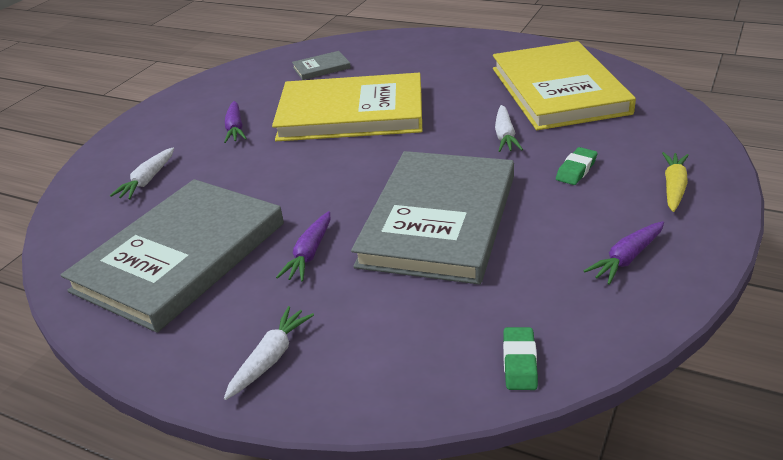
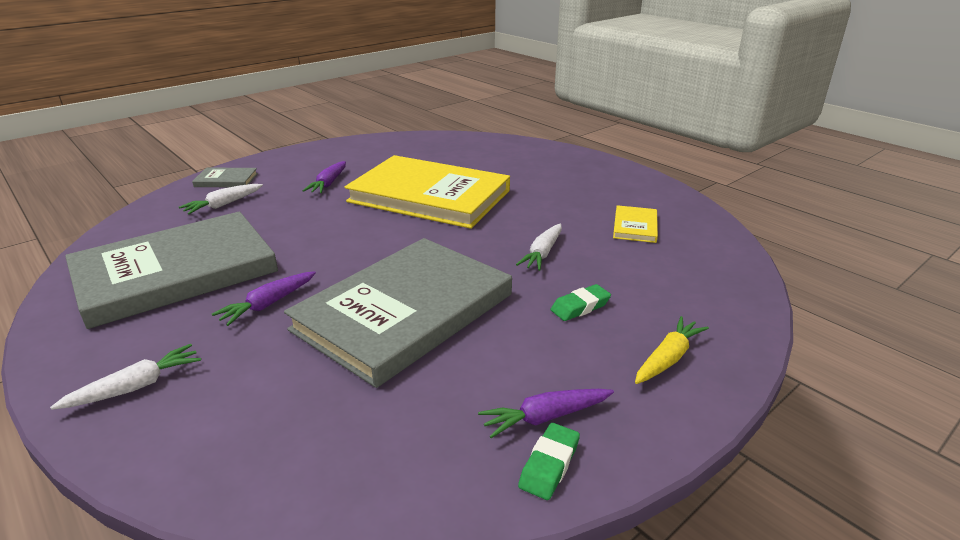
camera: 20 degrees right, 5 degrees down
grey book [292,51,351,80] -> grey book moved to [192,167,258,187]
yellow book [493,41,636,130] -> yellow book [613,205,658,243], size x0.40
green eraser [503,327,538,390] -> green eraser moved to [518,423,580,500]

